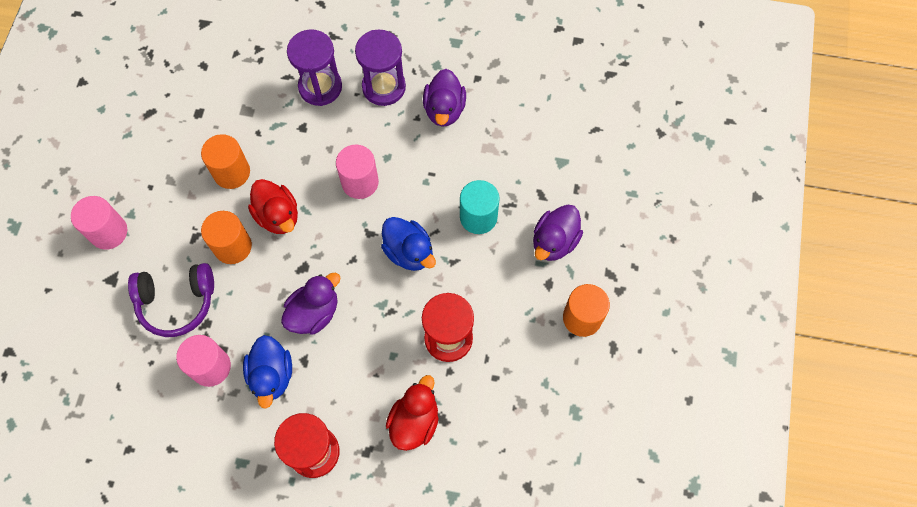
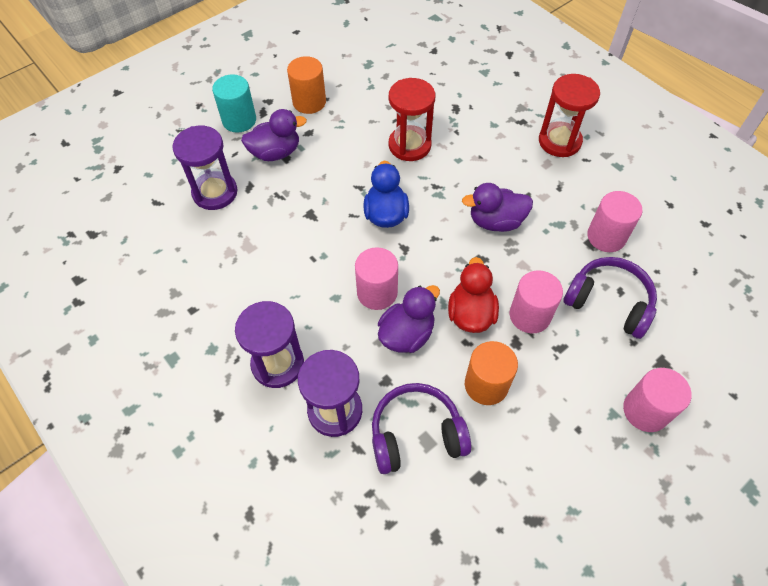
camera: 140 degrees left, 10 degrees down
orange cylinder [201,211,252,264] -> pink cylinder [510,270,563,333]
blue duck [243,335,292,409] -> none
red duck [386,375,439,451] -> none
purple duck [423,69,466,127] -> purple duck moved to [378,285,440,353]
turquoise cylinder [460,180,500,234] -> turquoise cylinder moved to [212,74,256,132]
none -> purple hourglass [172,126,237,210]
none -> purple headphones [372,383,471,474]

